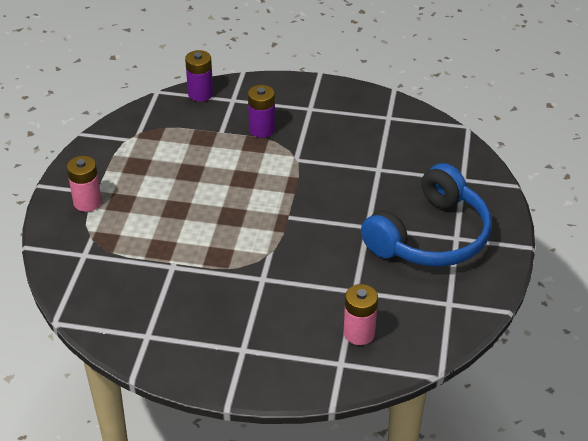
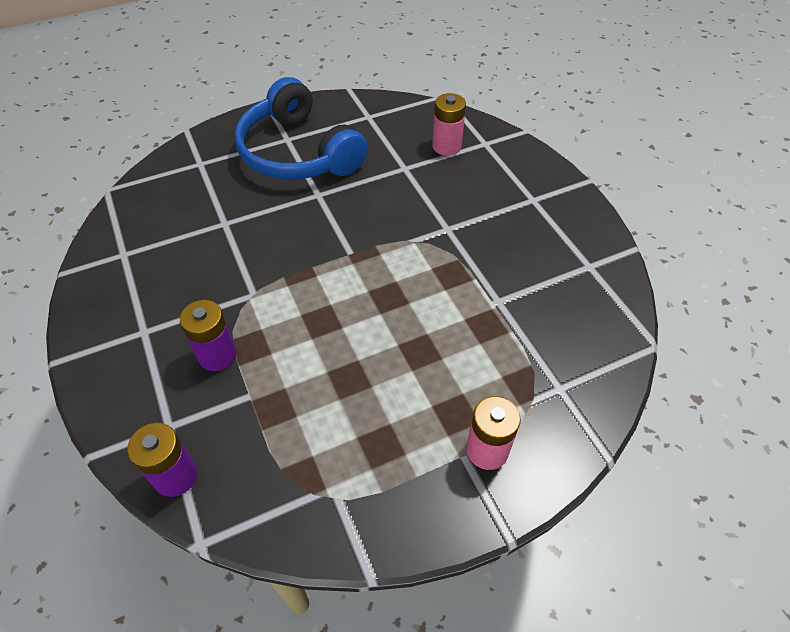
camera: 125 degrees left, 10 degrees up
blue headphones [361,163,492,267] -> blue headphones turned 135 degrees counterclockwise [234,77,368,179]

